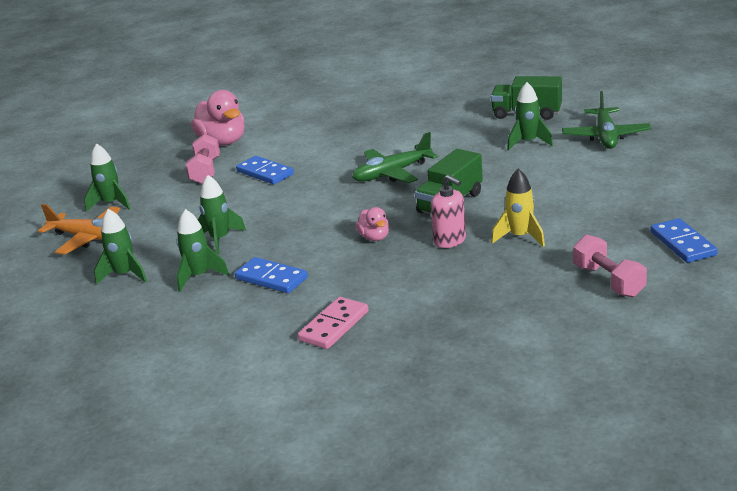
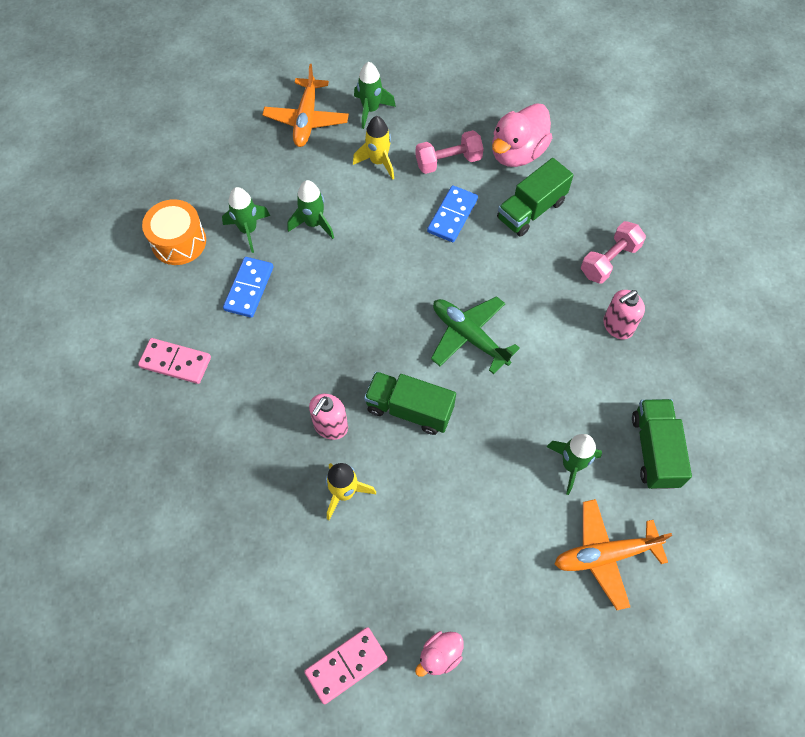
camera: 70 degrees right, 35 degrees up
green rocket [94,209,147,285] -> none
pink duck [356,207,389,241] -> pink duck moved to [415,631,464,677]
green plane [562,91,651,149] -> orange plane [555,499,672,610]
pink dumbbell [573,234,647,297] -> pink dumbbell moved to [581,221,646,283]
blue domino [650,218,718,263] -> pink domino [304,627,388,704]
none -> orange drum [142,199,206,265]
none -> yellow rocket [353,116,394,180]
none -> green truck [497,158,573,237]
none -> pink soap dispenser [603,290,645,339]

